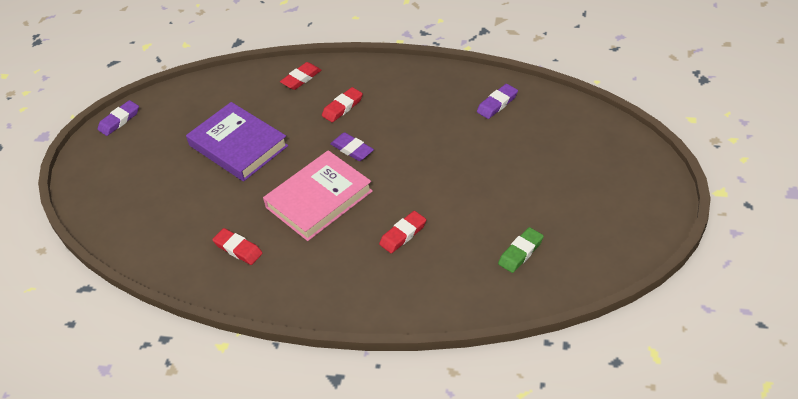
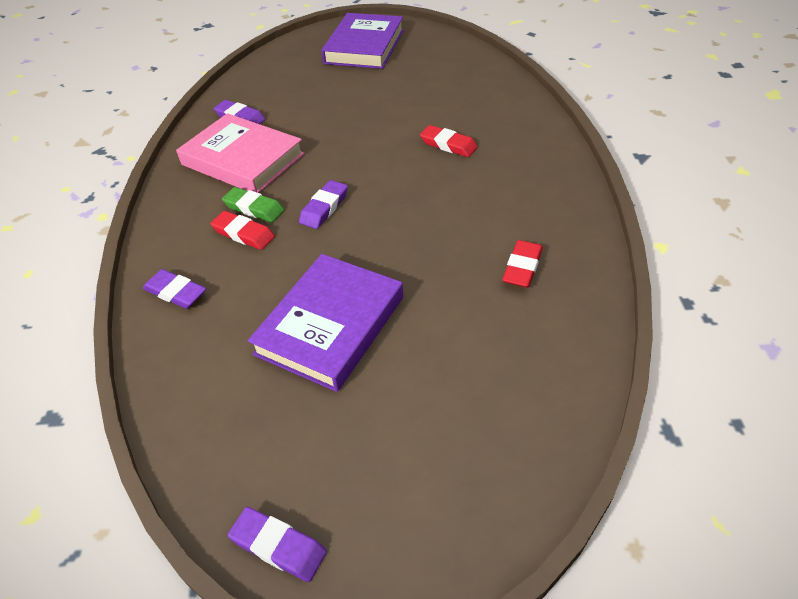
camera: 105 degrees left, 0 degrees up
pink book [263,150,373,241] -> pink book moved to [176,113,304,193]
red eraser [280,62,322,90] -> purple eraser [143,269,206,309]
green eraser [498,227,544,273] -> green eraser moved to [222,187,284,223]
none -> purple book [321,13,404,69]

